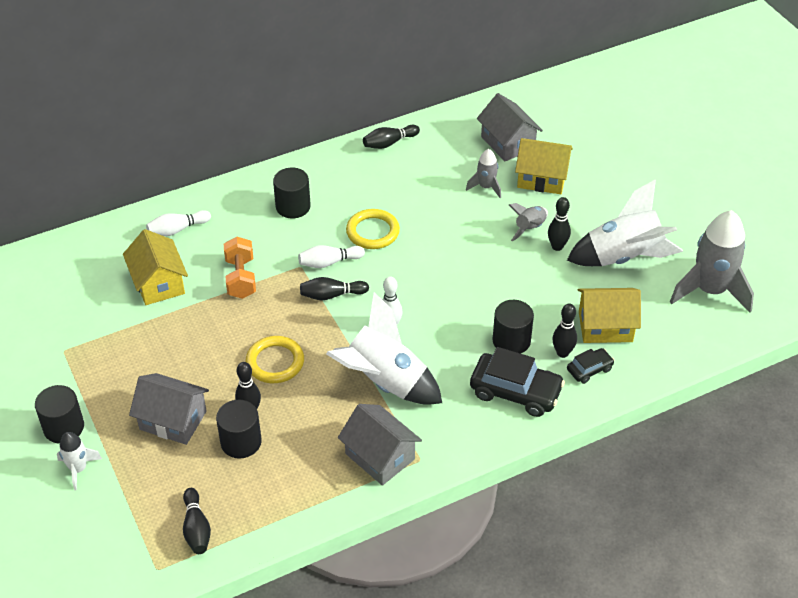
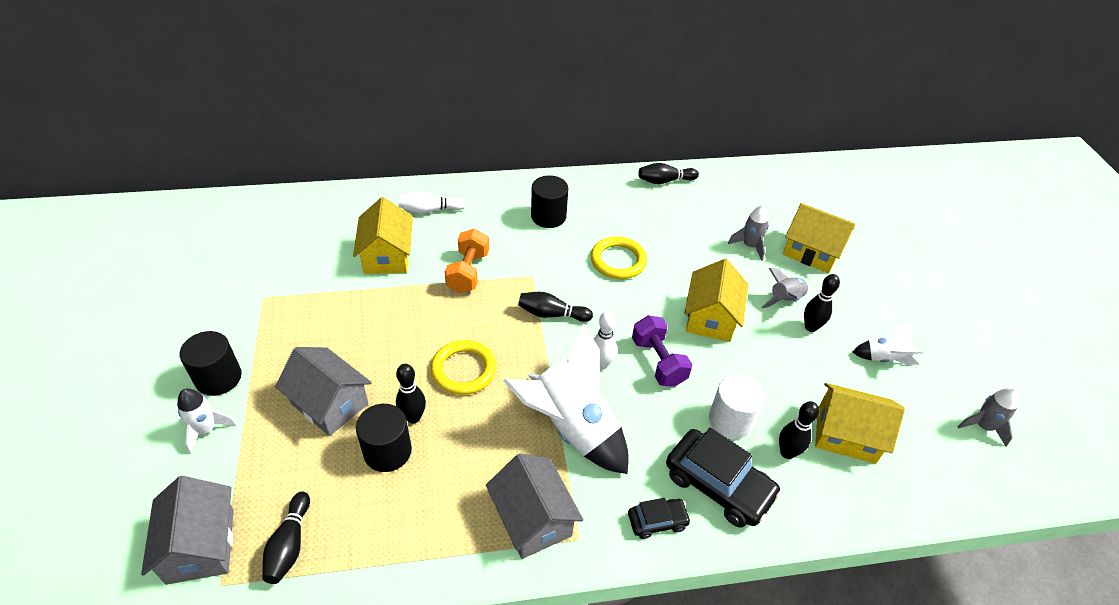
camera: 15 degrees right, 0 degrees up
white bowling pin [298,245,365,268] -> none
grey house [477,93,543,161] -> grey house moved to [141,476,234,585]
black cylinder [492,300,534,354] -> white cylinder [709,374,765,439]
white rocket [567,180,683,266] -> white rocket [852,322,923,365], size x0.49
black car [567,348,615,384] -> black car moved to [628,498,691,539]
grey rocket [670,210,754,313] -> grey rocket [957,388,1020,447], size x0.49
none -> purple dumbbell [632,315,692,387]
none -> yellow house [684,259,748,342]

